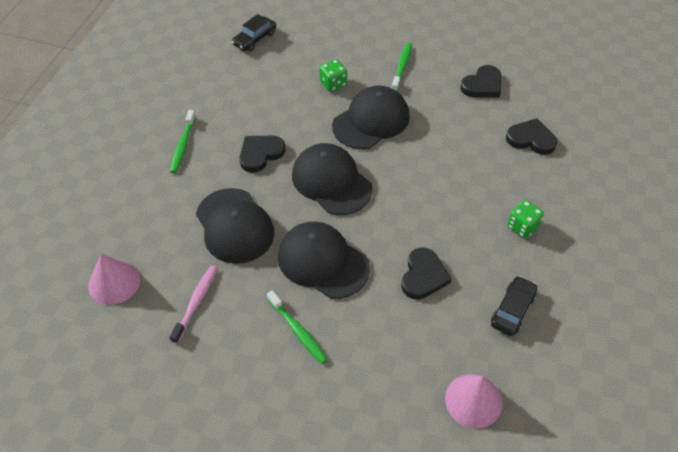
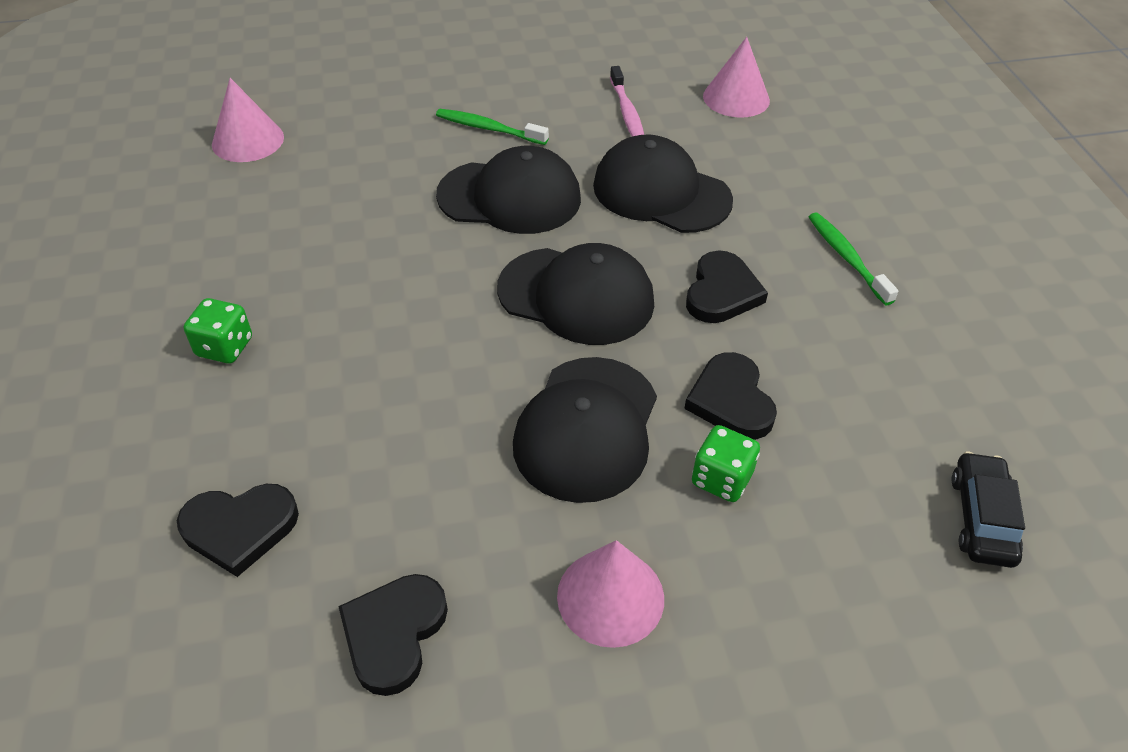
camera: 150 degrees right, 5 degrees down
green toothbrush [392,43,412,91] -> pink cone [557,540,664,648]
black heart [401,247,451,299] -> black heart moved to [684,352,777,440]
black car [491,276,537,336] -> none

